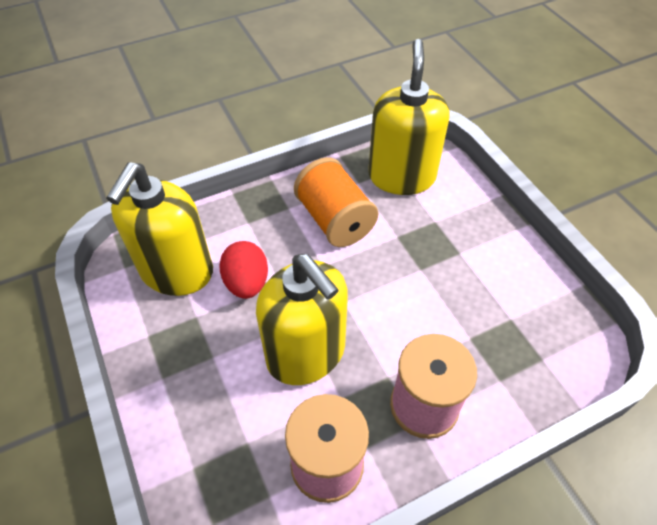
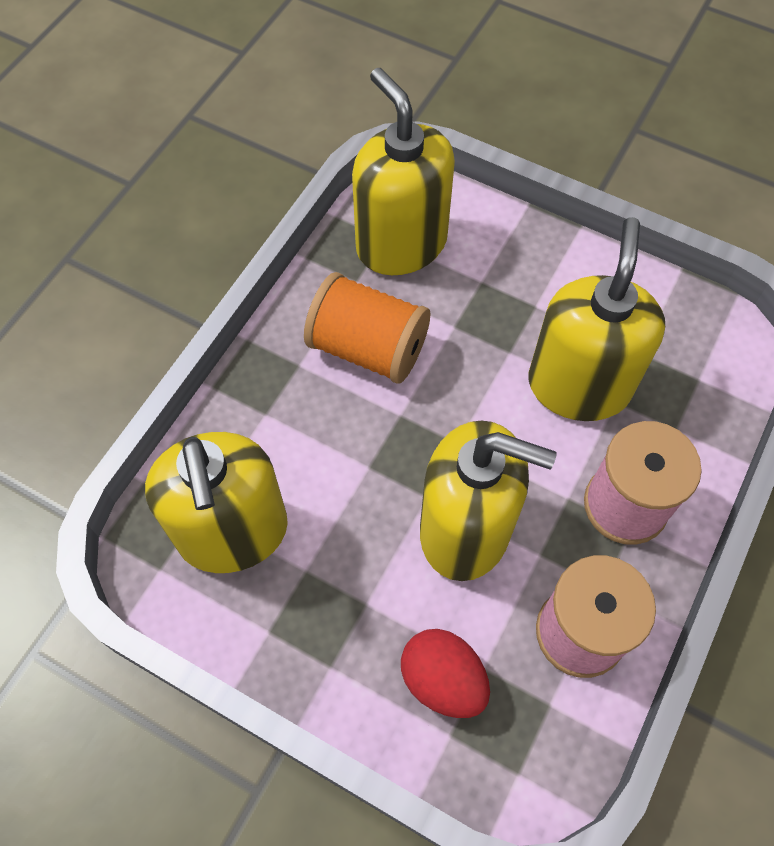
camera: 35 degrees left, 10 degrees up
red egg [219,241,268,299] -> red egg moved to [401,629,490,718]
none -> yellow soap dispenser [529,217,665,421]

